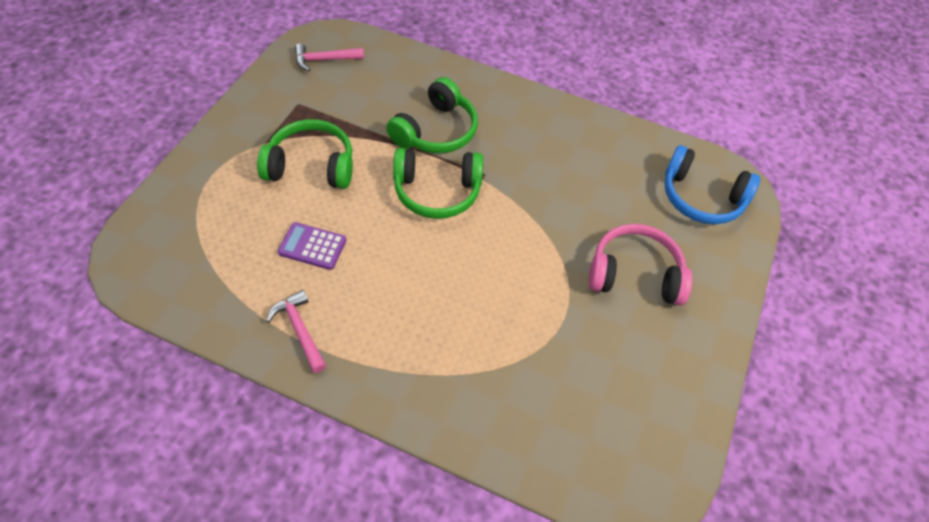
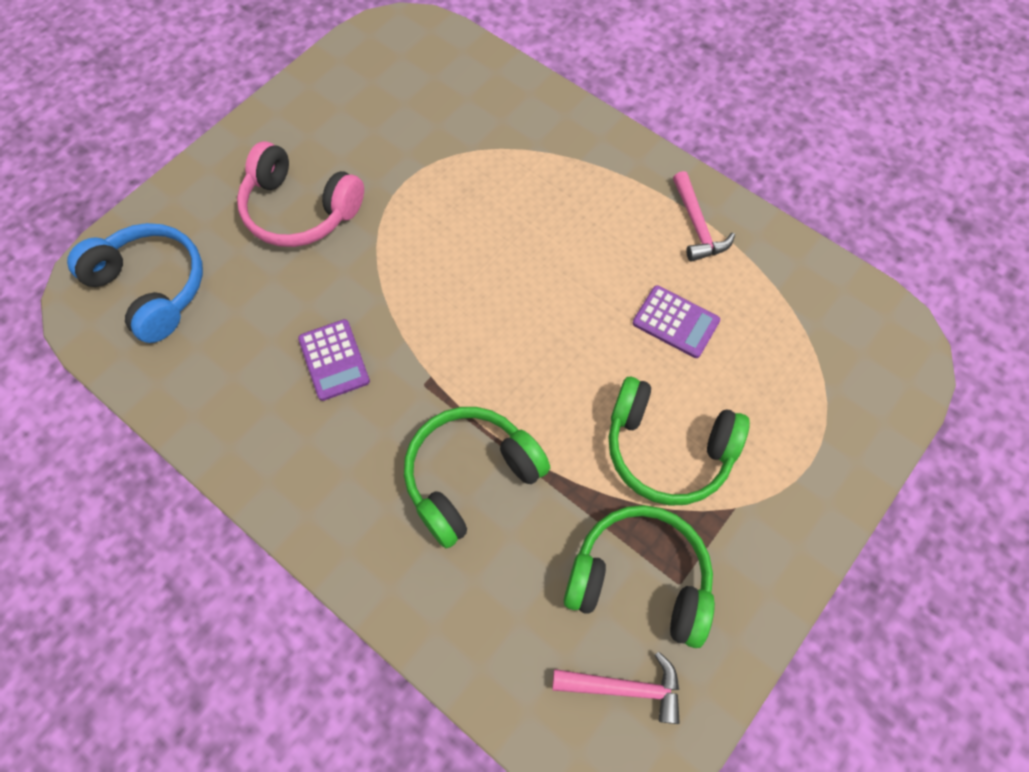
camera: 160 degrees left, 10 degrees up
green headphones [393,148,483,219] -> green headphones moved to [564,505,715,648]
none -> purple calculator [298,319,370,401]

